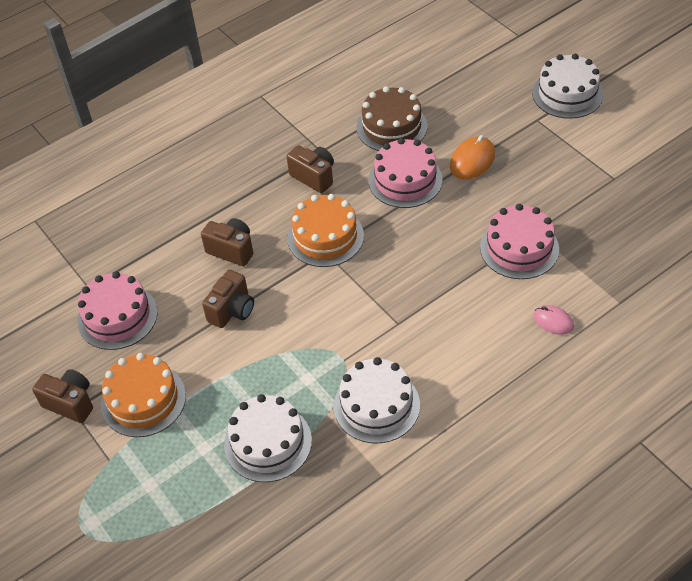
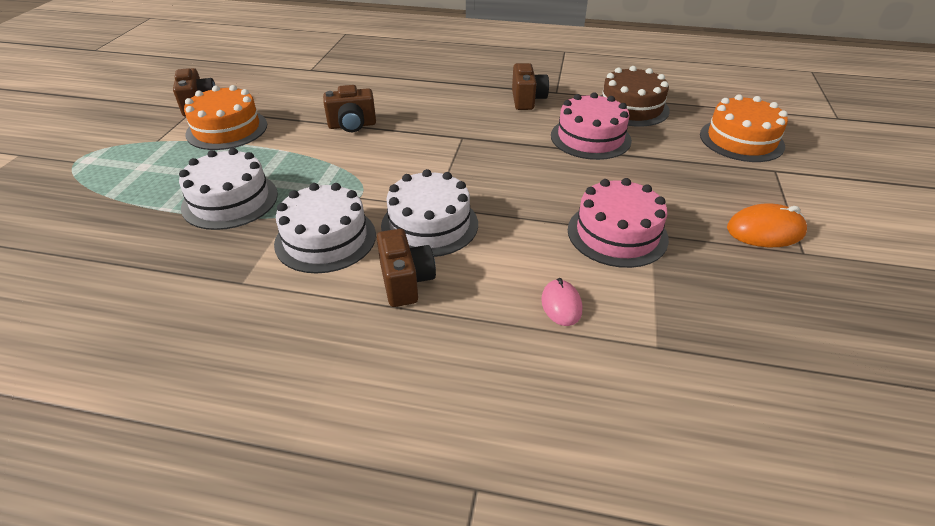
camera: 45 degrees right, 10 degrees down
pink cake [77,271,158,350] -> none
brown camera [201,218,253,266] -> brown camera moved to [377,229,436,307]
orange cake [287,194,364,267] -> orange cake moved to [700,94,788,162]
orange mouse [450,135,495,179] -> orange mouse moved to [727,204,807,247]
white cake [532,54,603,119] -> white cake moved to [381,169,478,257]

